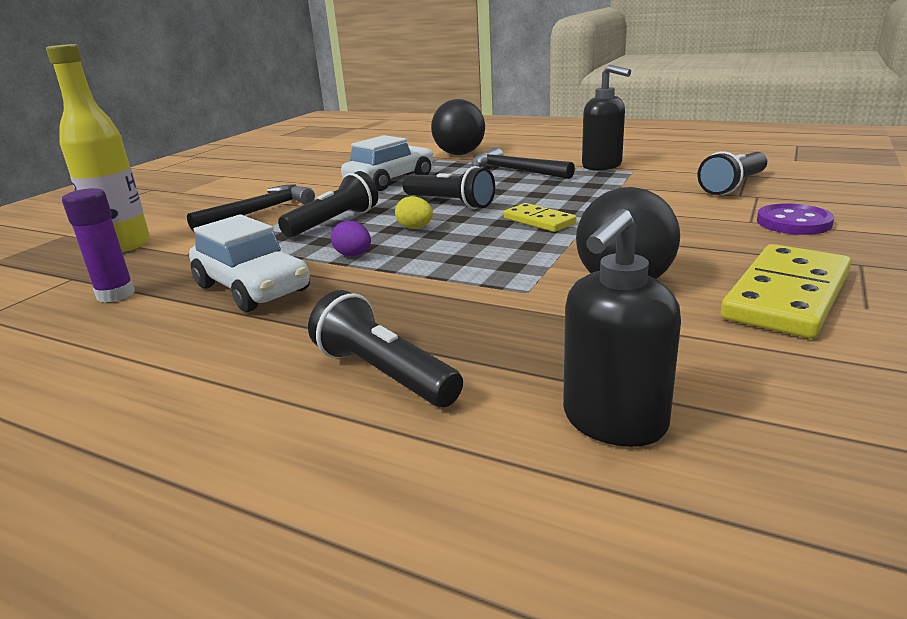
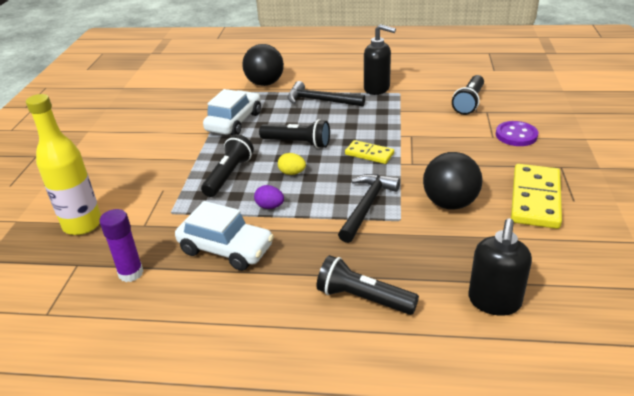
camera: 20 degrees left, 10 degrees up
black hammer [187,184,315,231] -> black hammer moved to [338,174,400,243]

